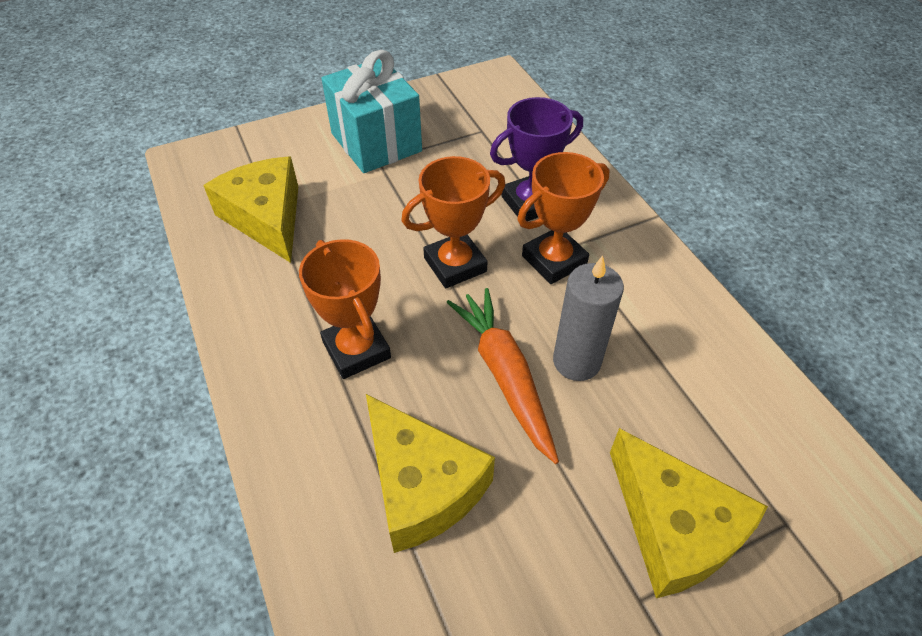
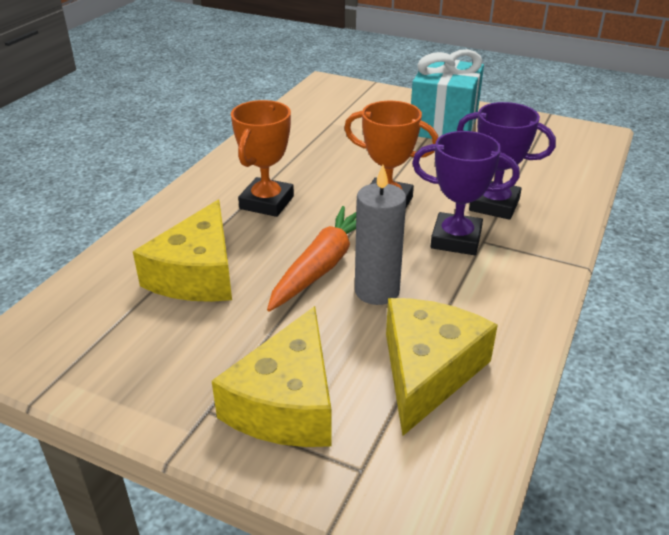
camera: 50 degrees right, 15 degrees down
yellow cheese [203,157,298,263] -> yellow cheese moved to [386,298,498,436]
orange trophy [517,152,609,284] -> purple trophy [412,131,520,255]

